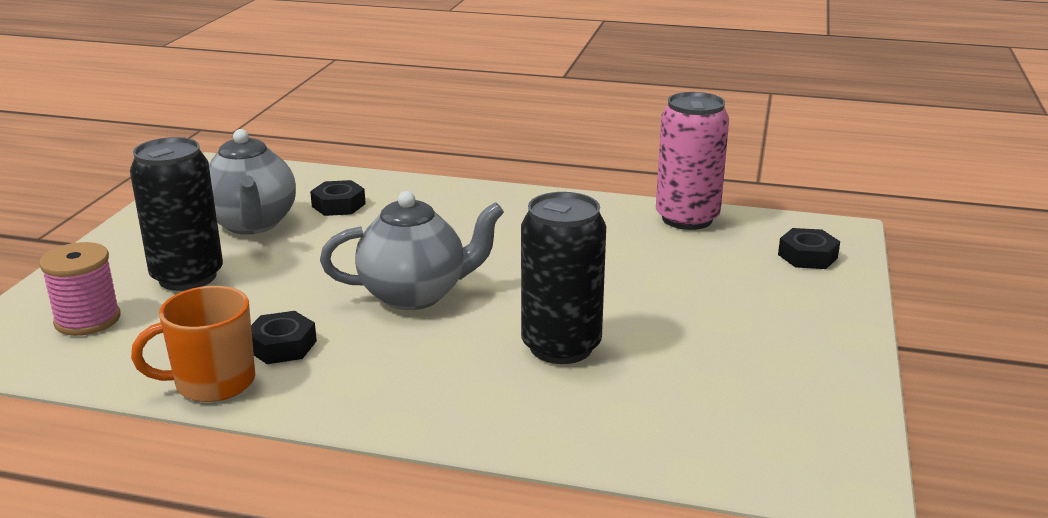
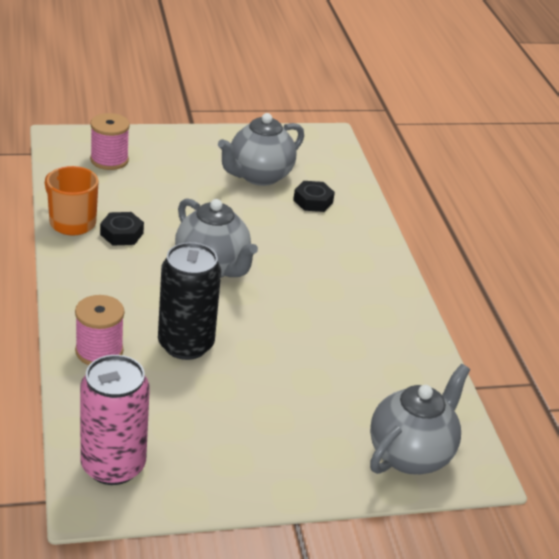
camera: 60 degrees right, 10 degrees up
black can [130,137,223,291] -> none
pink can [656,92,729,230] -> pink can moved to [80,355,150,485]
black nut [778,228,840,269] -> grey teapot [370,364,470,474]
none -> pink spool [75,295,124,365]

